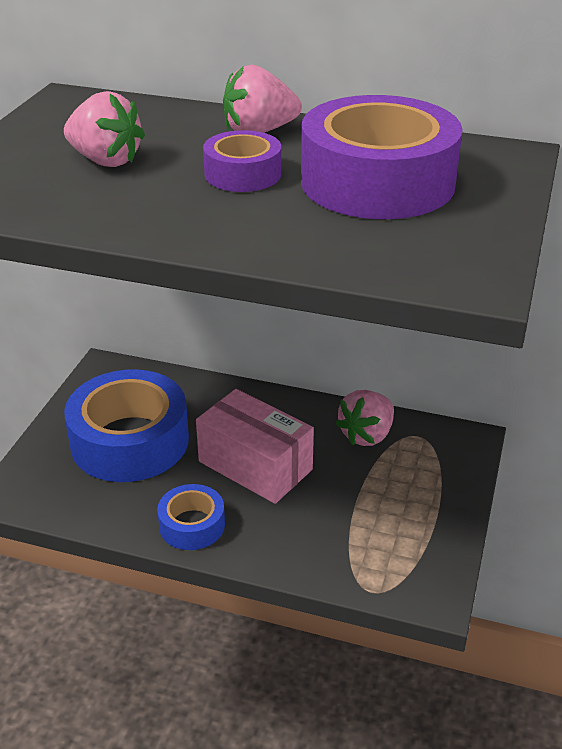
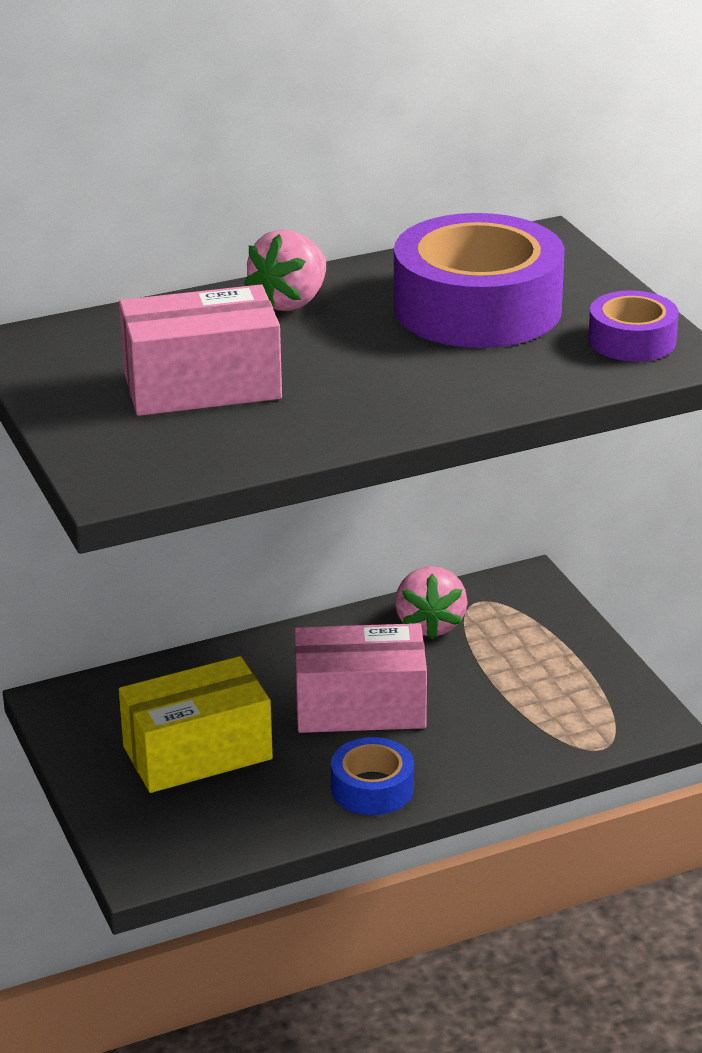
camera: 40 degrees left, 5 degrees down
pink strawberry [64,91,145,167] -> pink box [119,284,282,416]
blue tape [64,369,189,482] -> yellow box [119,656,273,793]
purple tape [203,130,281,192] -> purple tape moved to [588,291,679,362]

